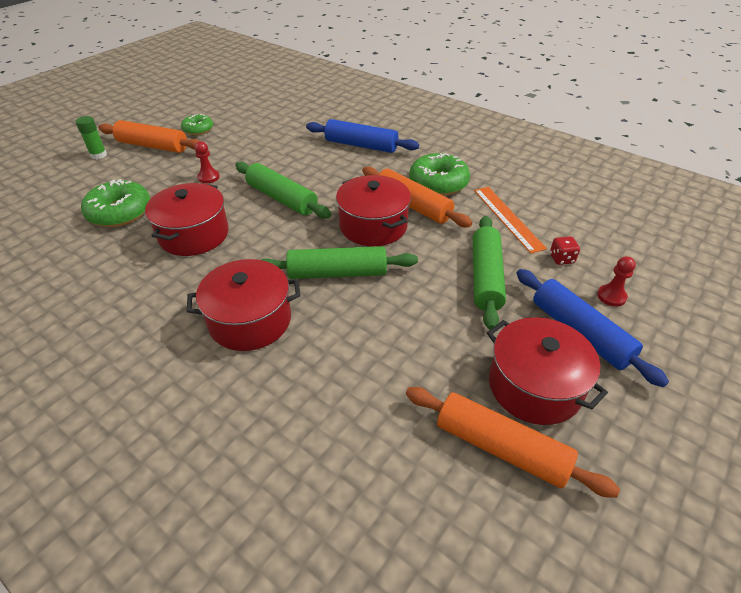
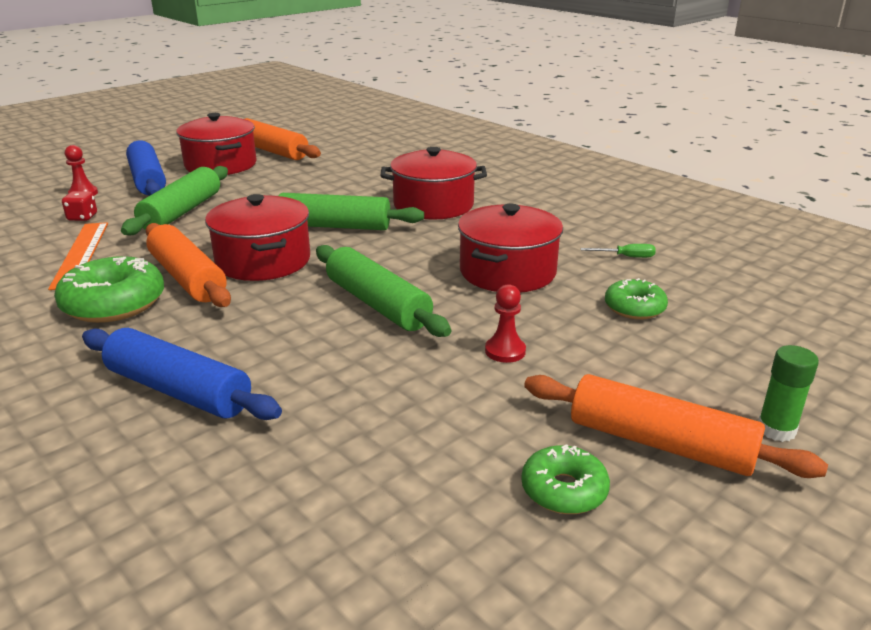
camera: 170 degrees left, 15 degrees down
green donut [81,179,150,227] -> green donut [605,278,668,320], size x0.60
none -> green screwdriver [580,244,656,258]

